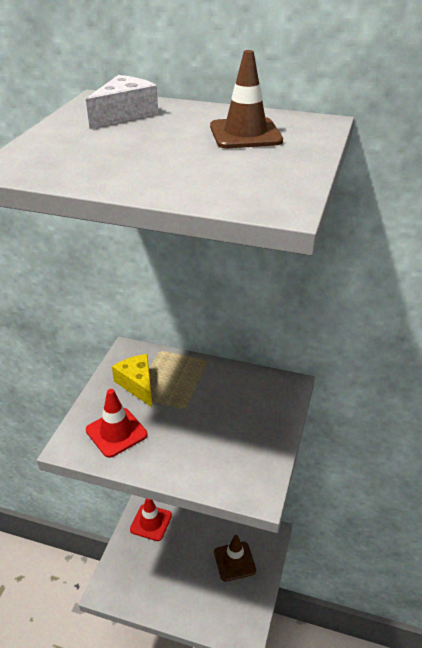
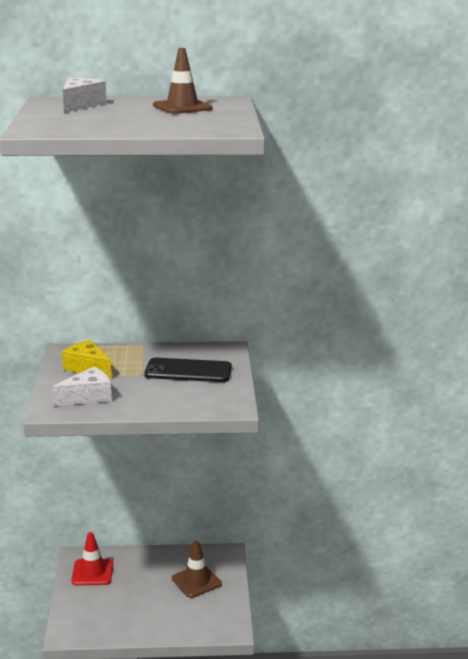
camera: 20 degrees left, 15 degrees down
red traffic cone [86,389,147,458] -> white cheese [52,367,112,406]
none -> black phone [144,358,232,382]

